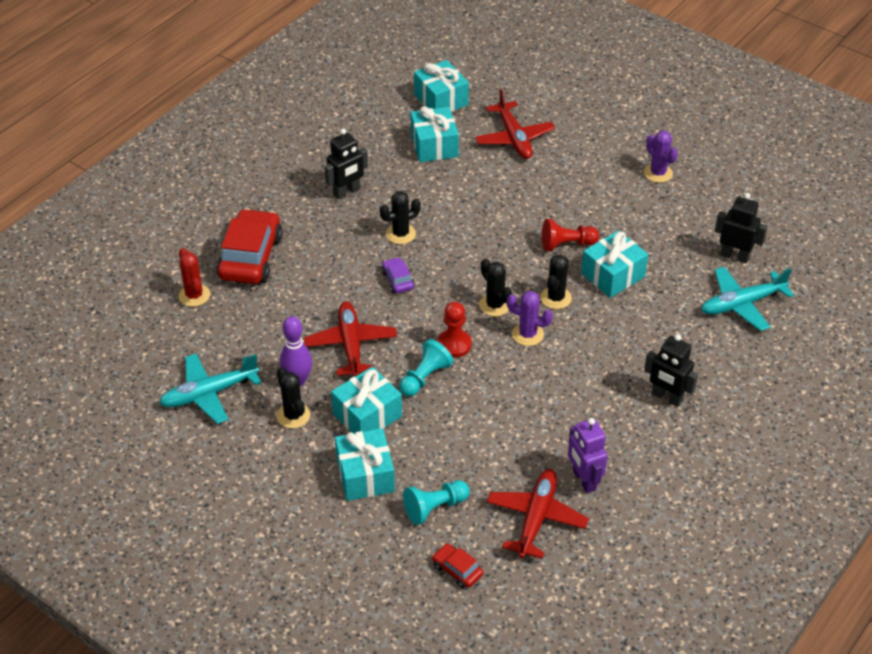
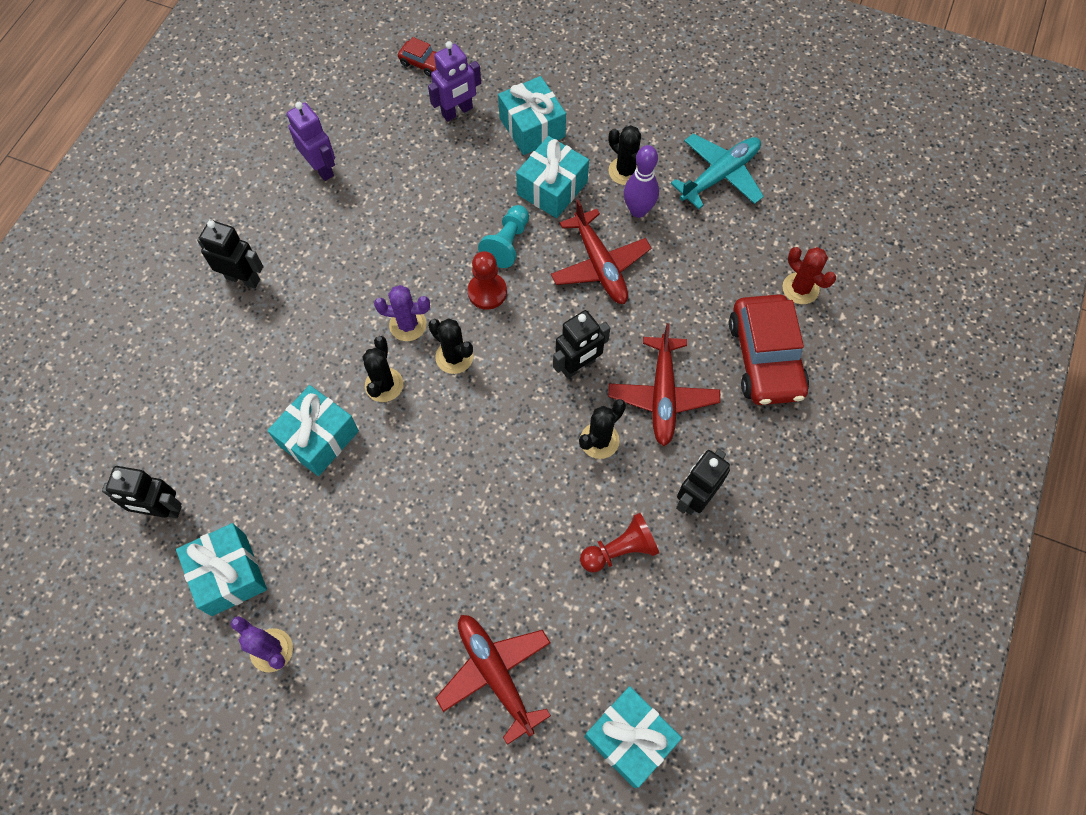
camera: 165 degrees right, 20 degrees up
purple car [382,257,415,293] -> black robot [553,310,610,379]
turquoise pawn [403,480,470,525] -> purple robot [428,41,481,122]
turquoise gift [411,106,459,162] -> turquoise gift moved to [176,523,267,616]
red plane [487,469,589,559] -> red plane moved to [608,323,720,446]
red pawn [542,219,599,251] -> red pawn moved to [580,513,659,572]
turquoise plane [701,267,794,331] -> none

